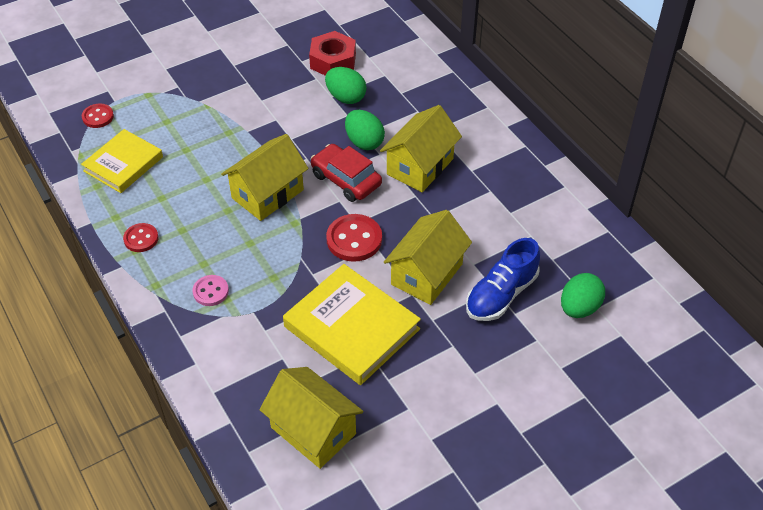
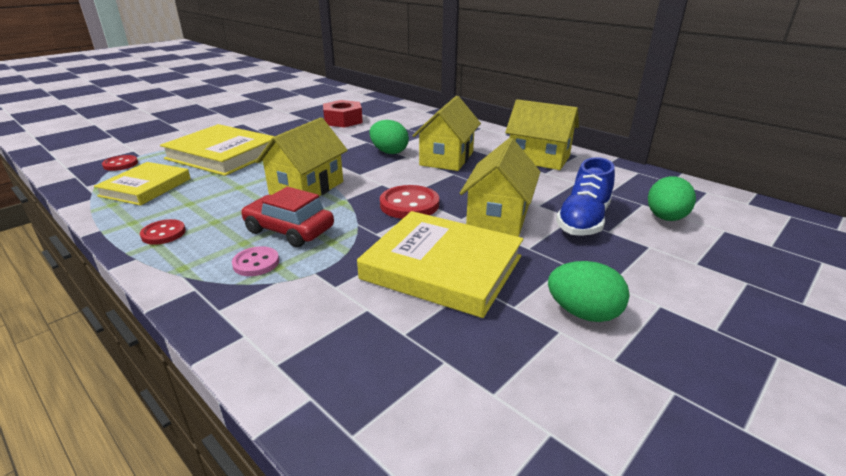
camera: 15 degrees left, 20 degrees down
yellow house [259,367,363,469] -> yellow house moved to [505,99,579,170]
red car [311,144,382,202] -> red car moved to [241,187,334,247]
green egg [325,67,367,104] -> green egg moved to [548,261,629,322]
none -> yellow book [160,124,274,176]

